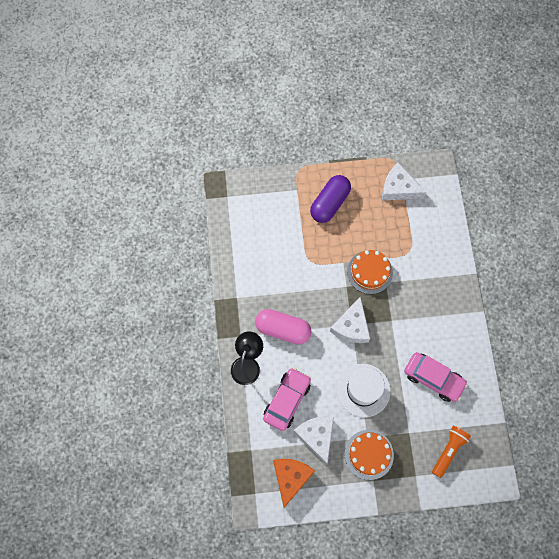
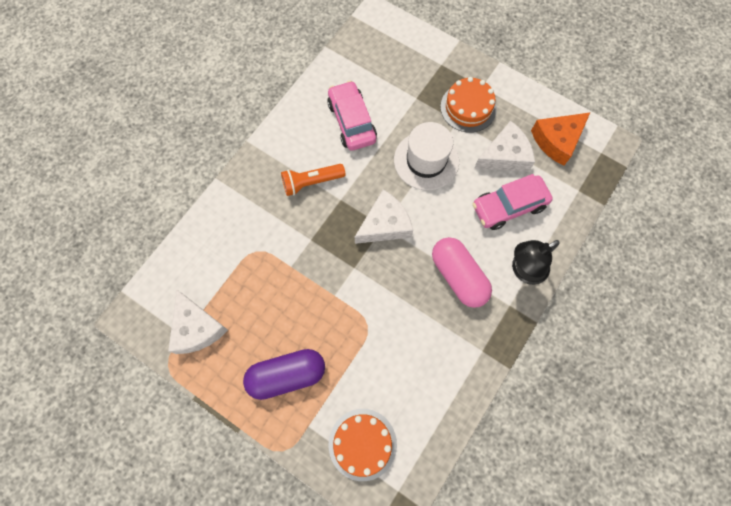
camera: 140 degrees left, 0 degrees up
white cheese [294,416,334,465] -> white cheese turned 135 degrees counterclockwise [474,121,535,172]
orange cake [347,250,393,294] -> orange cake moved to [329,409,397,481]
orange flashlight [432,426,471,478] -> orange flashlight moved to [281,164,345,196]

